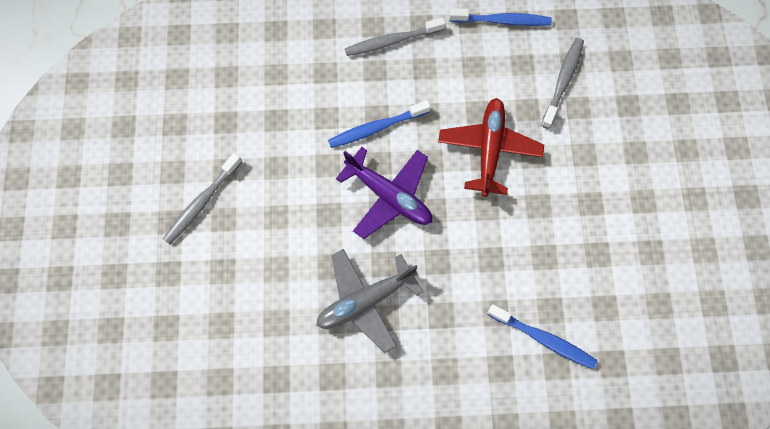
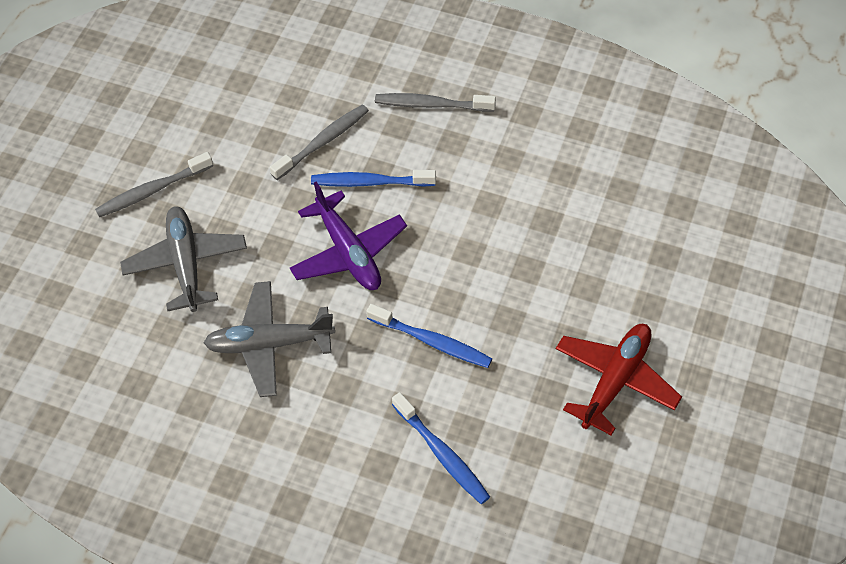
camera: 25 degrees right, 15 degrees down
red plane [438,98,544,197] -> red plane moved to [556,324,682,435]
blue toothbrush [449,8,552,26] -> blue toothbrush moved to [366,304,492,368]
grey toothbrush [541,38,584,129] -> grey toothbrush moved to [270,104,369,180]
none -> grey plane [120,206,247,312]

